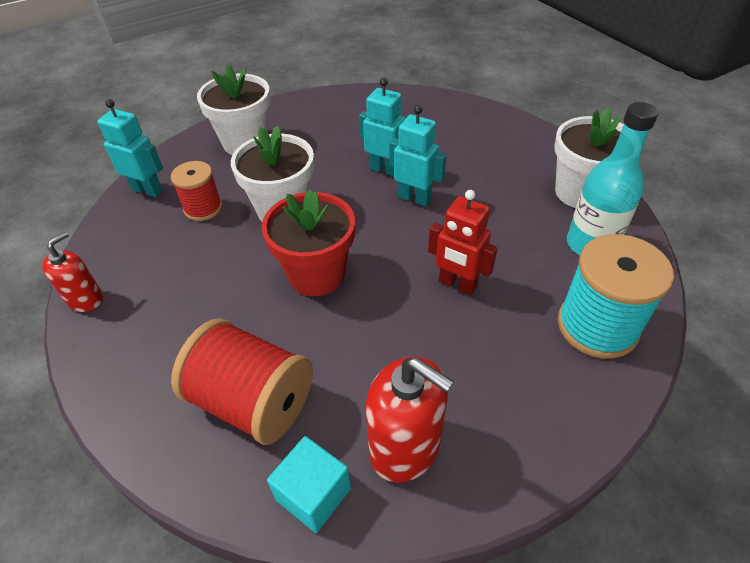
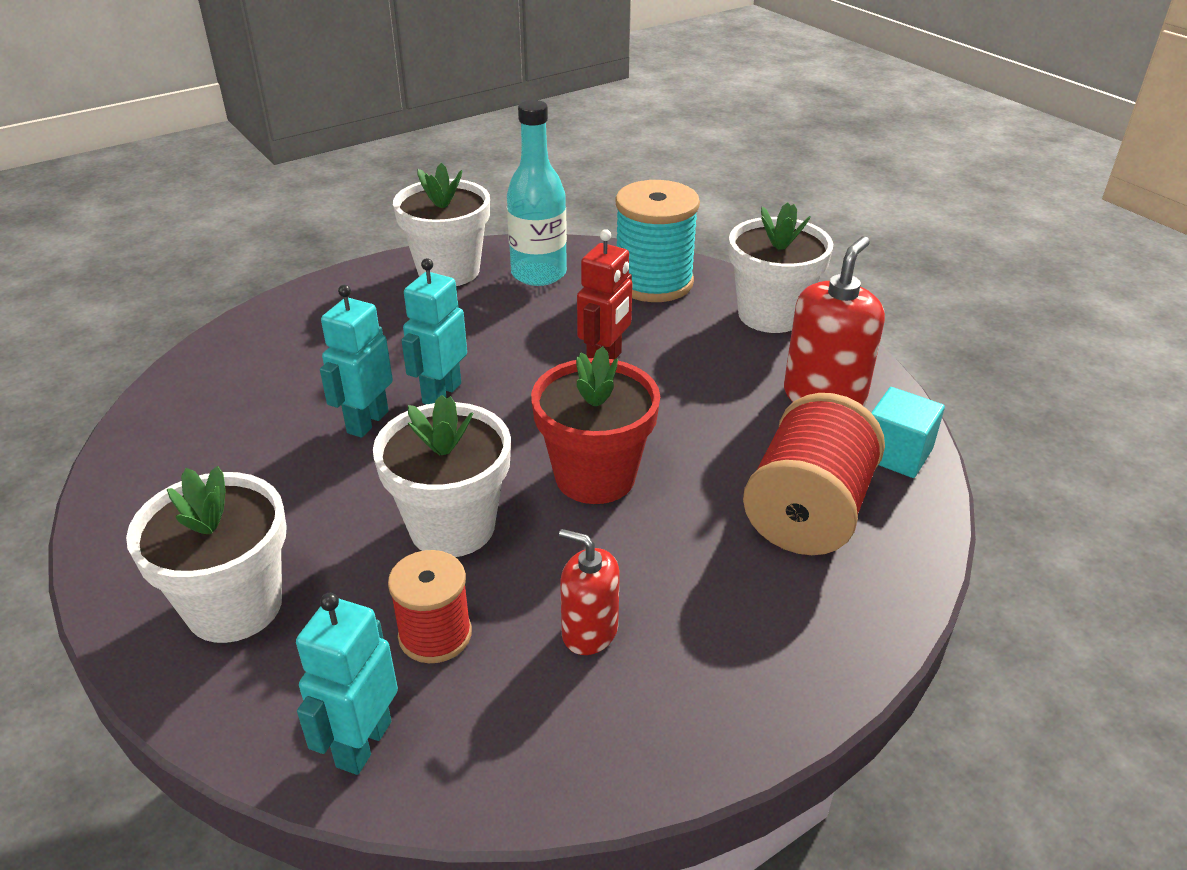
camera: 95 degrees left, 10 degrees down
red soap dispenser [42,232,103,312] -> red soap dispenser moved to [559,529,620,655]
none -> white flower pot [729,203,833,333]

